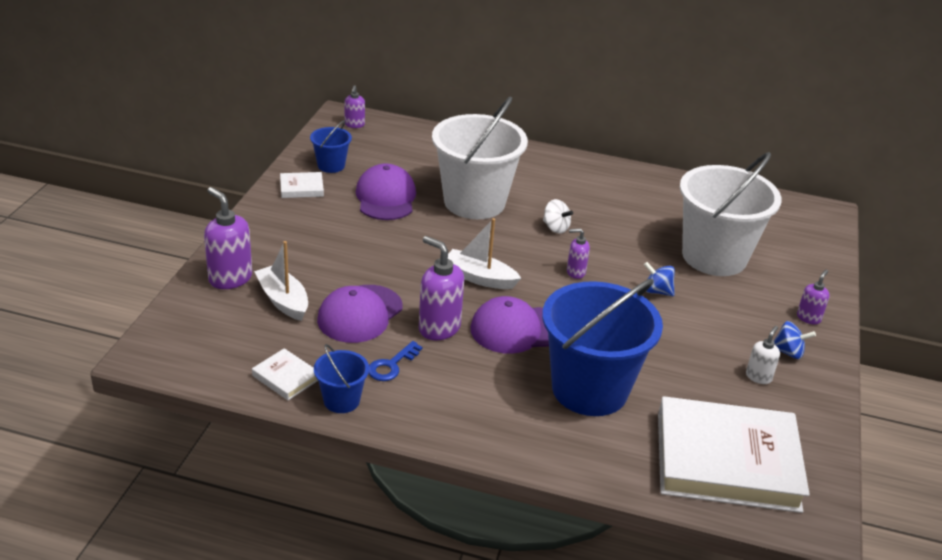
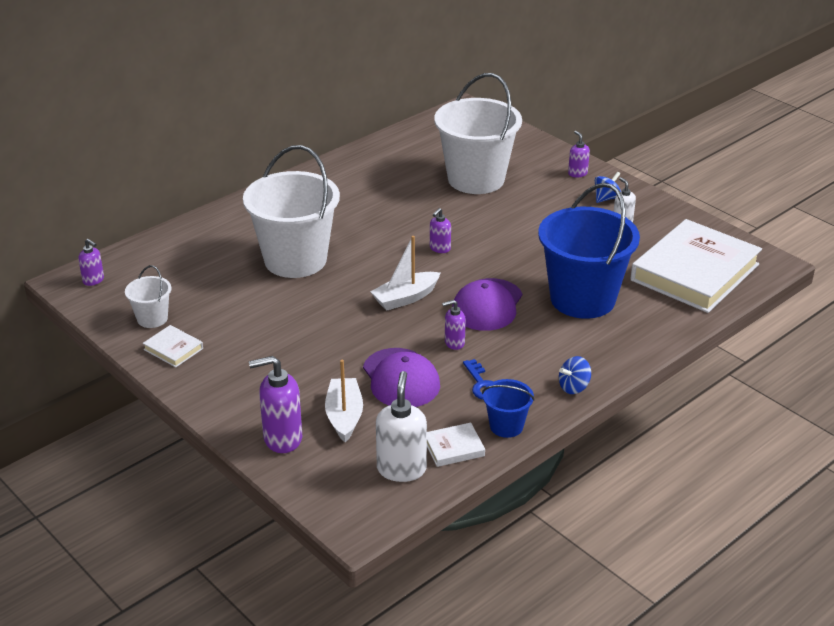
camera: 55 degrees left, 0 degrees up
white boat [254,241,308,321] -> white boat turned 90 degrees clockwise [325,360,363,442]
white book [280,172,324,198] -> white book turned 75 degrees counterclockwise [143,325,203,367]
blue bucket [310,120,352,173] -> white bucket [125,265,171,328]
purple cap [356,163,416,220] -> none
purple soap dispenser [419,236,464,340] -> purple soap dispenser [442,300,466,350], size x0.56
white spinning top [543,199,573,234] -> none
blue spinning top [644,262,675,296] -> blue spinning top moved to [559,356,591,394]
none -> white soap dispenser [376,371,427,482]

